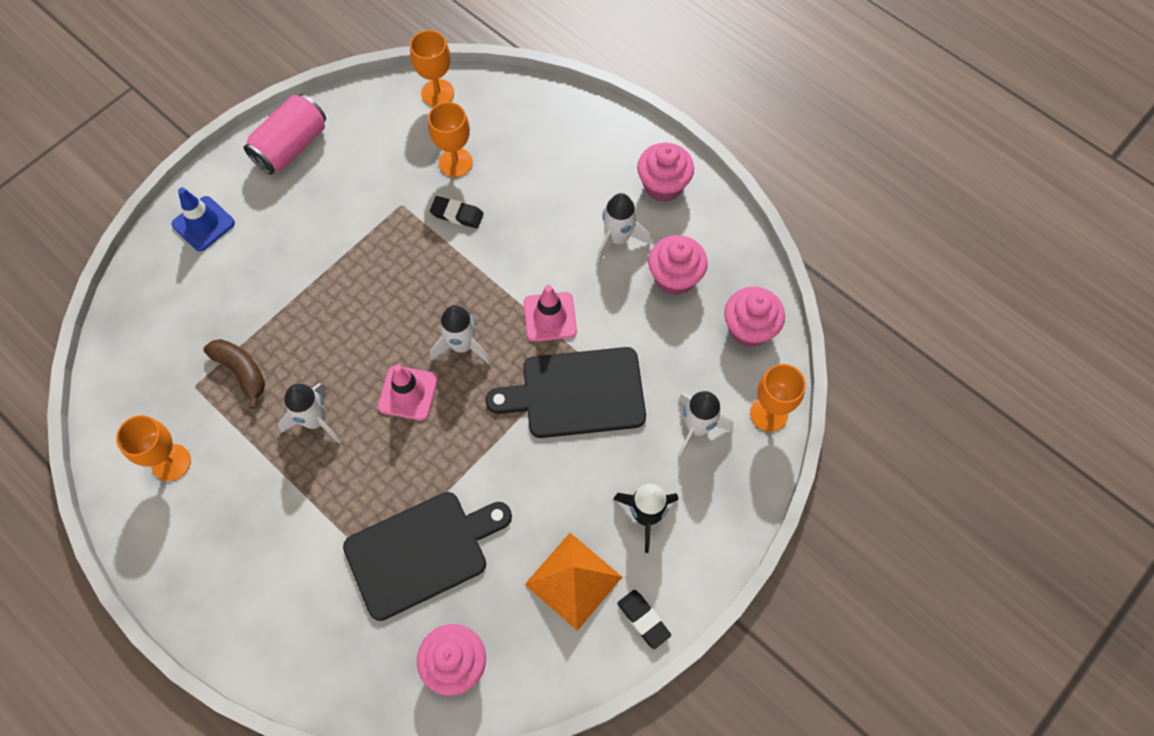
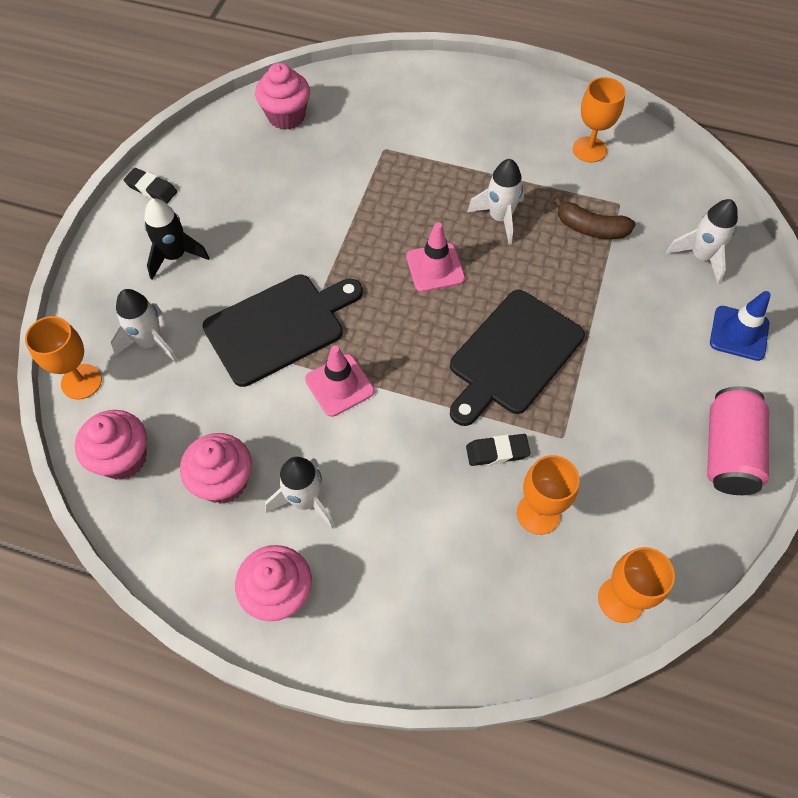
camera: 155 degrees right, 5 degrees down
black cutting board [343,492,512,621] -> black cutting board moved to [450,290,585,426]
white rocket [430,305,491,365] -> white rocket moved to [666,199,738,284]
orange pyramid [524,533,622,631] -> none

